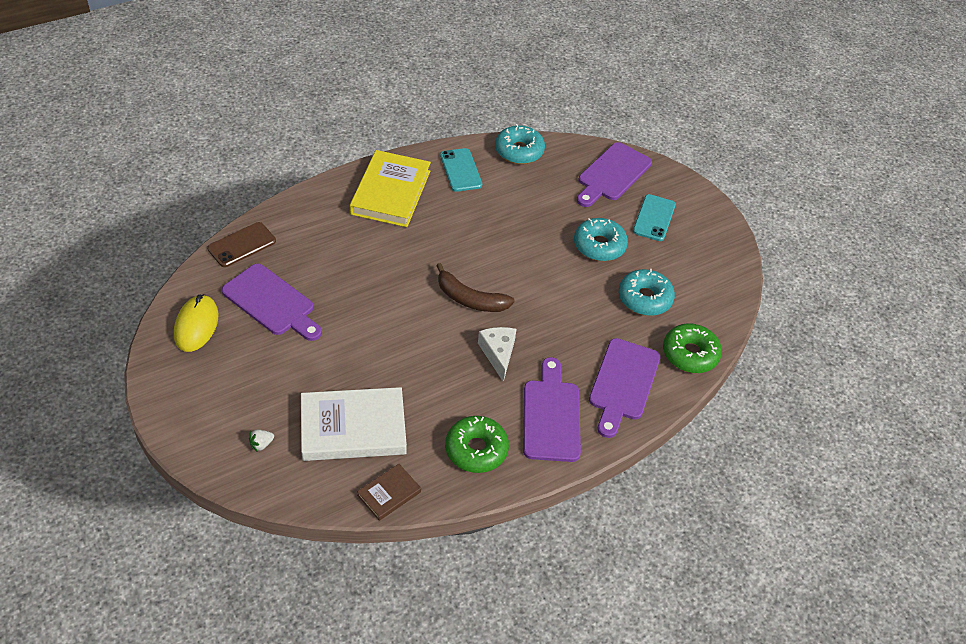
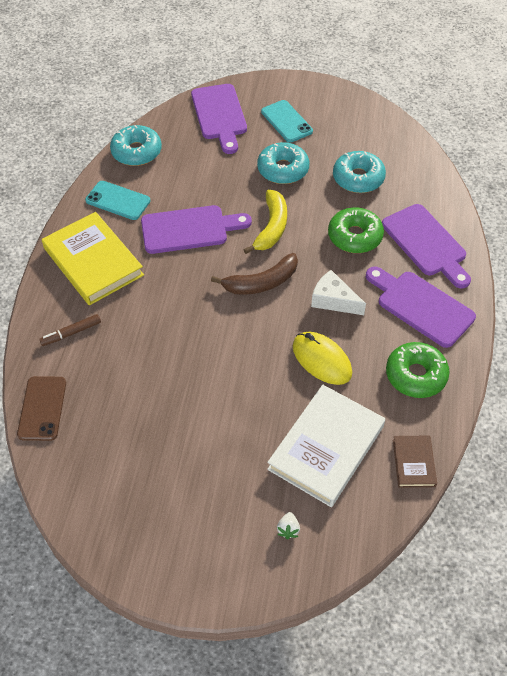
camera: 45 degrees left, 5 degrees up
yellow mouse [174,294,219,352] -> yellow mouse moved to [293,332,352,385]
purple cutting board [222,264,322,341] -> purple cutting board moved to [141,205,252,254]
green donut [663,323,722,373] -> green donut moved to [328,207,384,253]
none -> brown marker [39,314,101,346]
none -> yellow banana [244,190,287,254]

